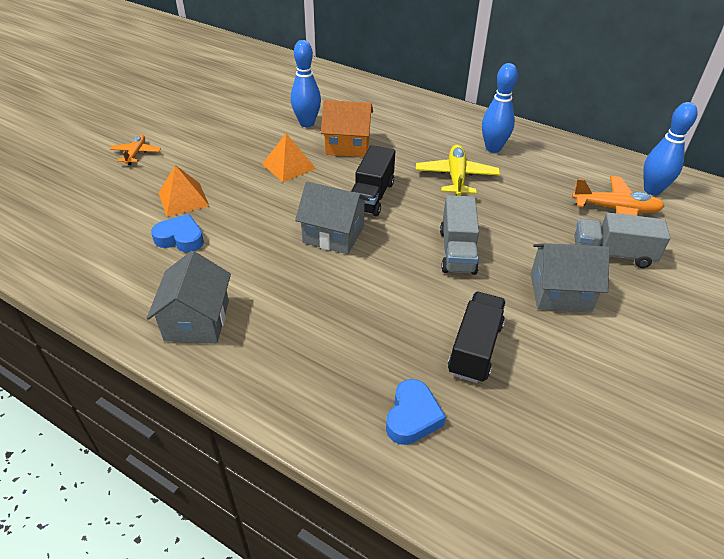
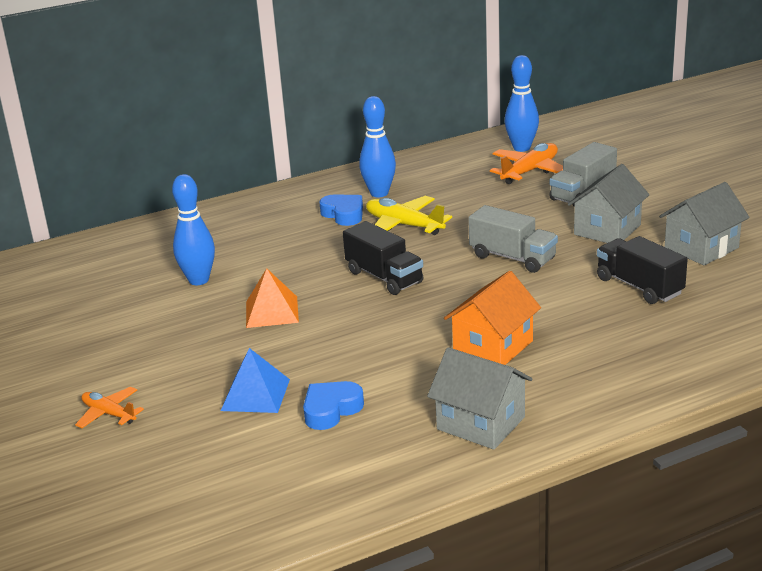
camera: 55 degrees left, 15 degrees down
orange pyramid [158,165,209,217] -> blue pyramid [221,348,290,413]
grey house [295,181,370,254] -> grey house moved to [659,182,750,265]
orange house [321,100,373,157] -> orange house moved to [444,271,541,365]
blue heart [386,379,446,445] -> blue heart moved to [319,194,363,226]

